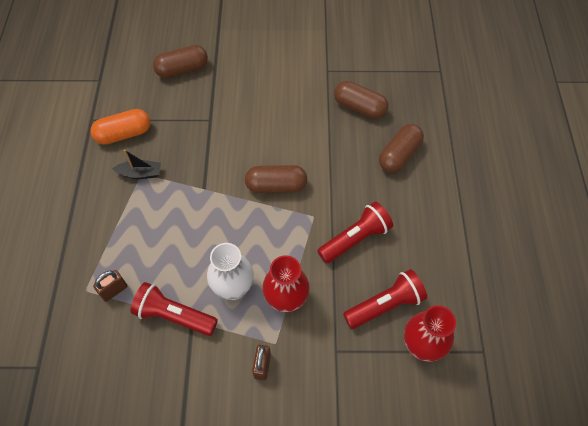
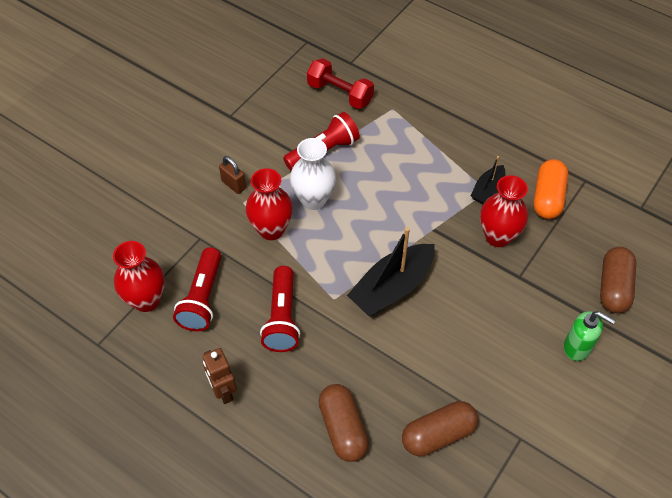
camera: 125 degrees right, 5 degrees down
brown padlock [93,270,127,302] -> none
brown capsule [245,165,307,193] -> black boat [347,227,435,316]
none -> brown robot [203,348,237,404]
none -> red dumbbell [307,58,374,109]
none -> red vase [480,175,528,247]
none -> green soap dispenser [564,311,615,361]

